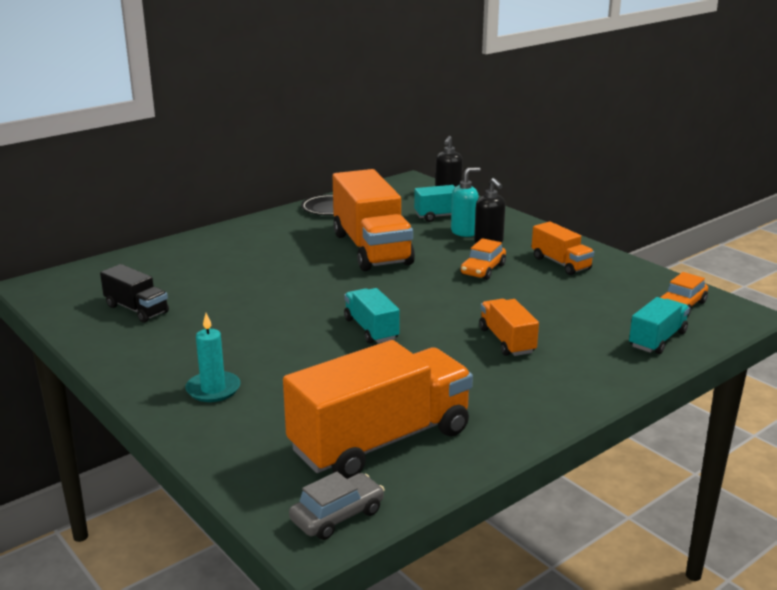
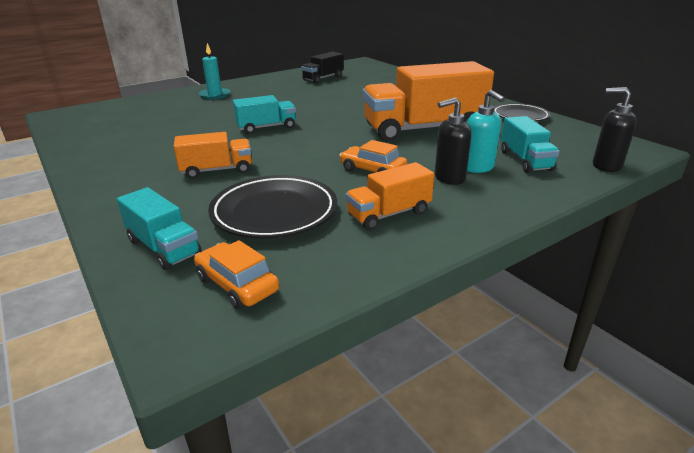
camera: 95 degrees right, 5 degrees up
orange truck [283,340,473,479] -> none
grey car [289,472,385,540] -> none
none -> black plate [208,175,337,239]

